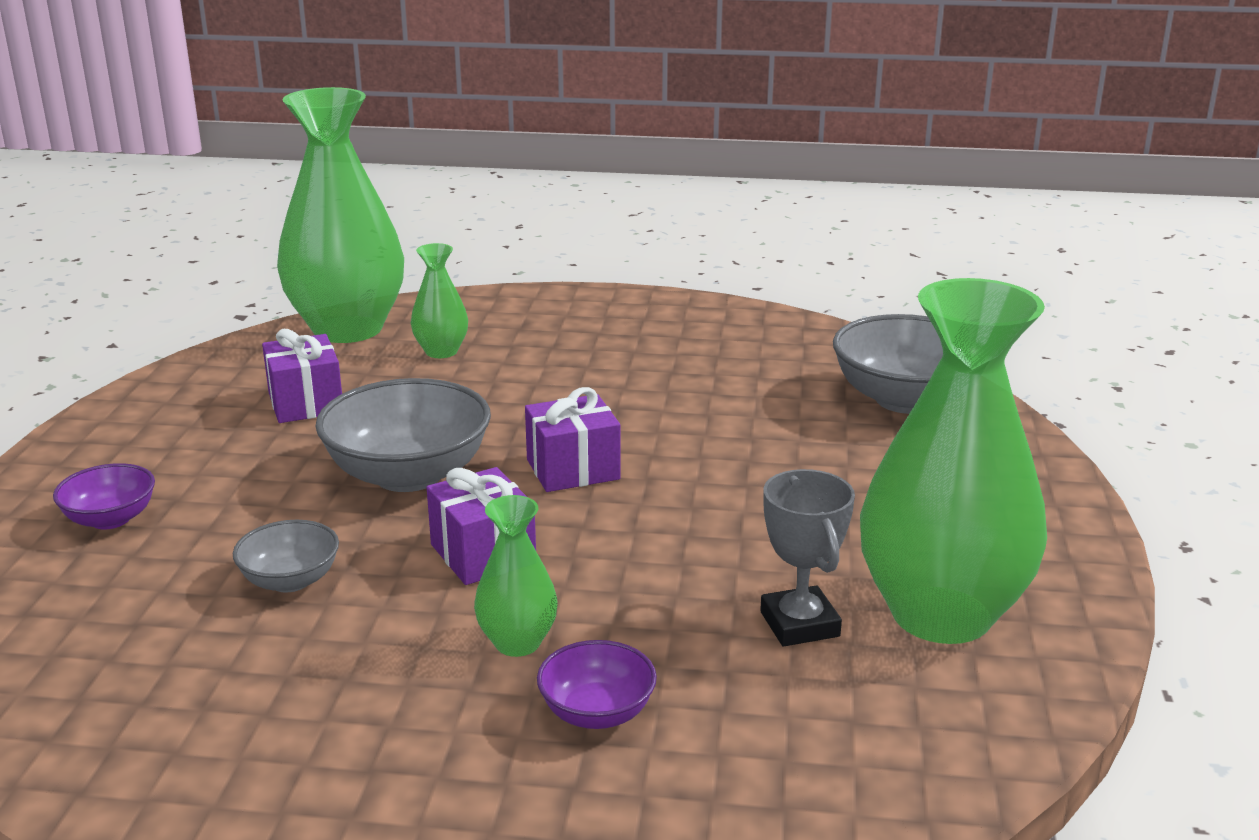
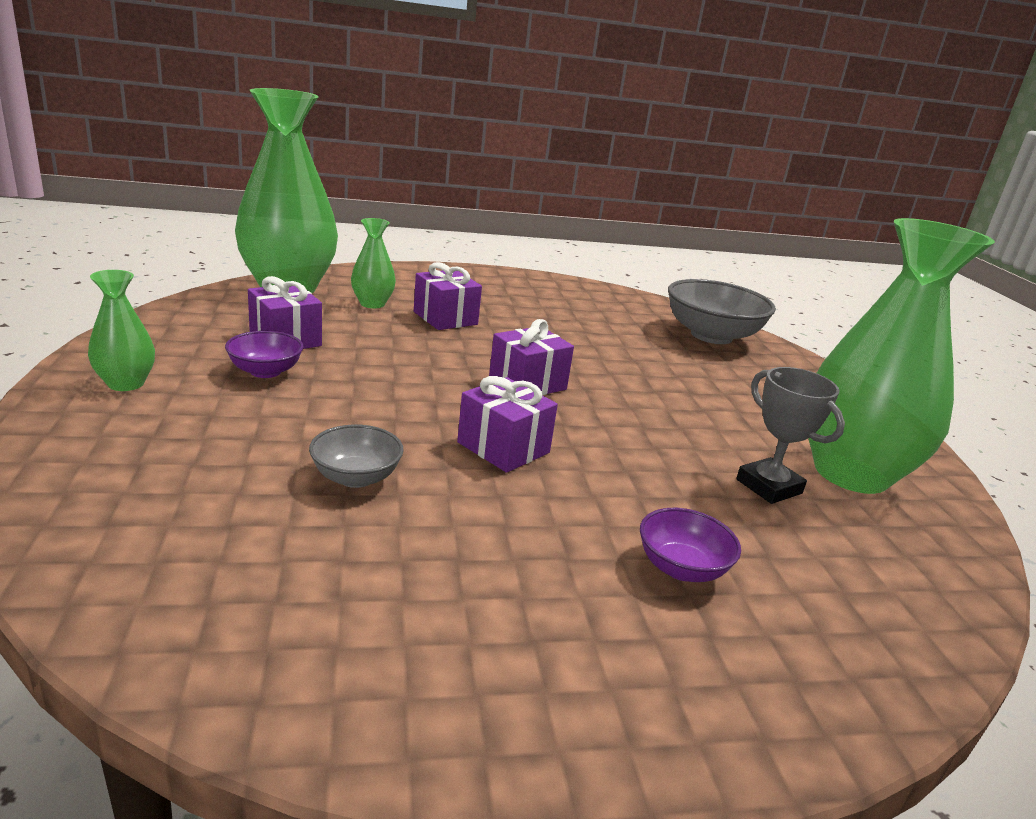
camera: 20 degrees left, 0 degrees up
purple bowl [53,463,155,529] -> purple bowl moved to [225,331,303,378]
grey bowl [315,378,491,492] -> none
green vase [474,495,558,657] -> green vase moved to [88,270,155,391]
none -> purple gift [414,262,482,330]

